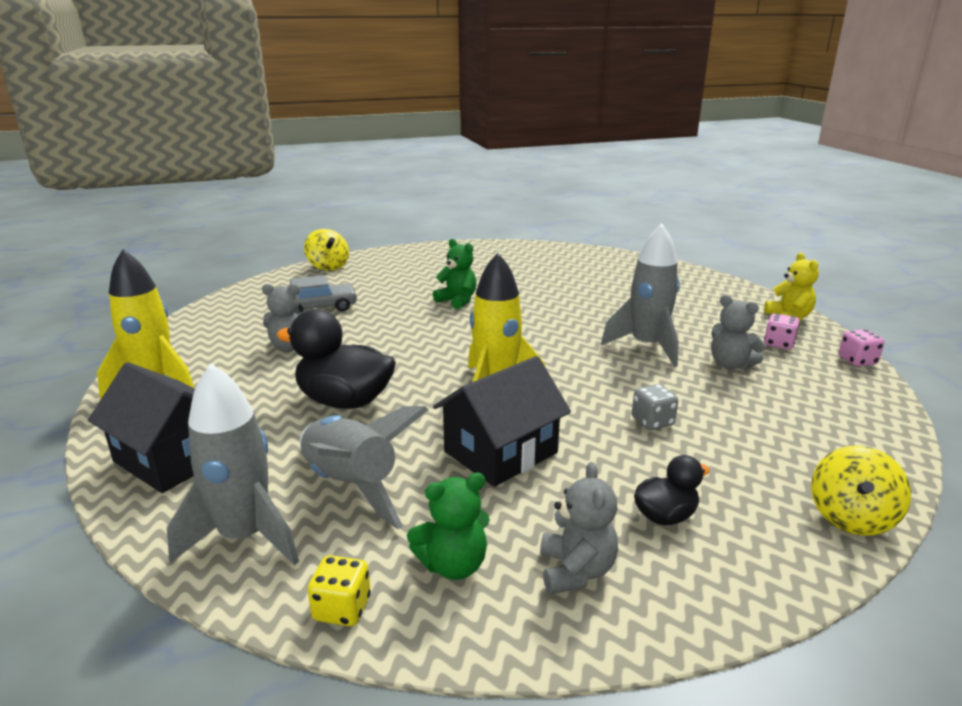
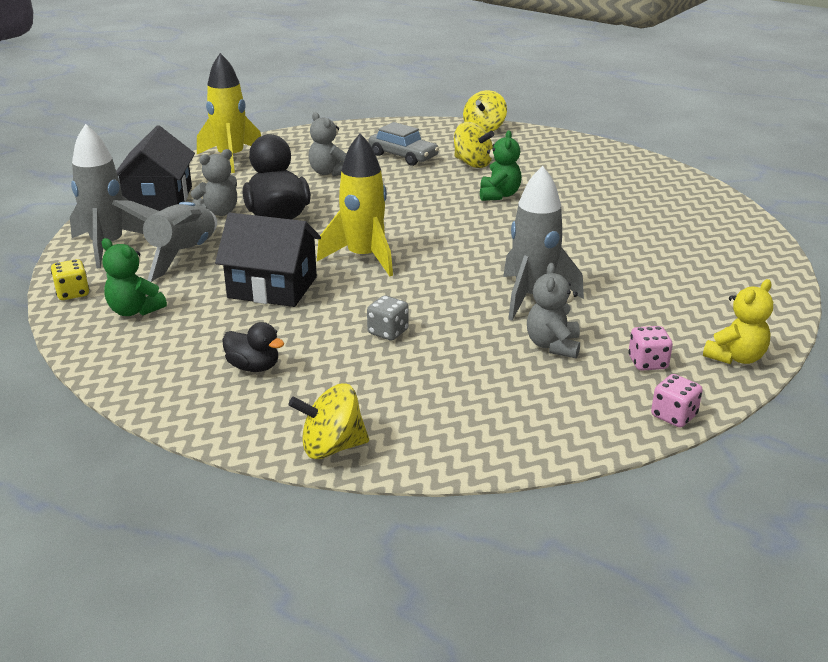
camera: 55 degrees right, 5 degrees up
grey teddy bear [540,462,618,594] -> grey teddy bear moved to [191,149,237,216]
none -> yellow spinning top [454,122,494,168]

